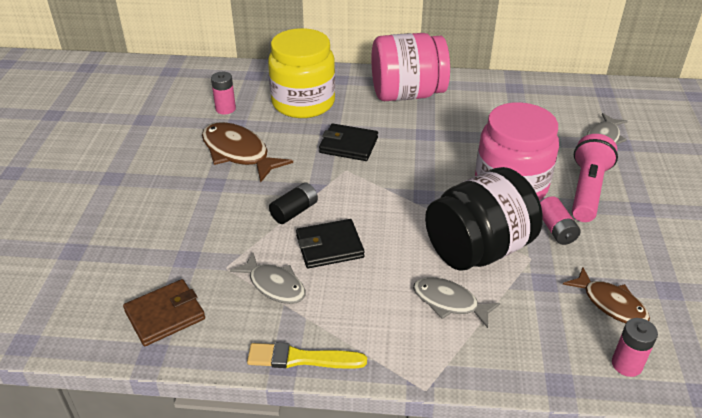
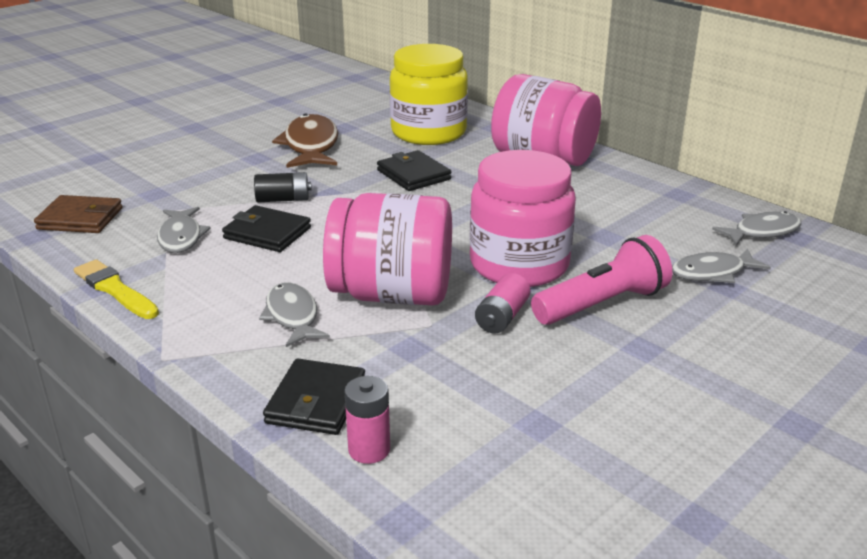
camera: 40 degrees right, 10 degrees down
pink battery [211,72,236,115] -> none
black jar [425,167,543,271] -> pink jar [323,193,452,306]
brown fish [563,267,650,324] -> none
none -> black wallet [263,358,365,435]
none -> grey fish [712,211,801,246]

